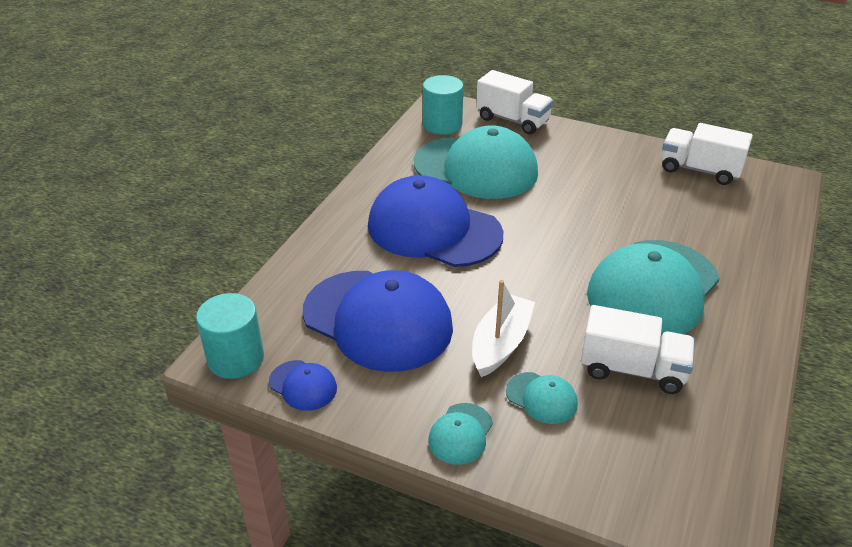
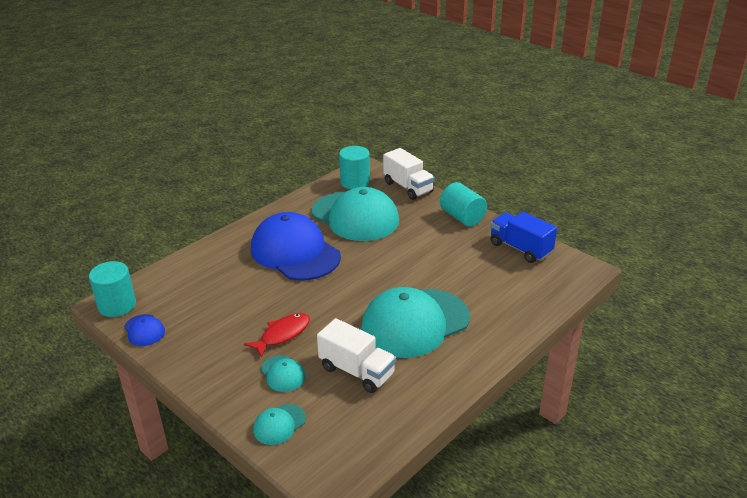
camera: 20 degrees right, 5 degrees down
blue cap [303,270,453,372] -> none
turquoise cap [428,403,493,465] -> turquoise cap moved to [253,404,306,445]
white boat [472,280,535,377] -> red fish [244,313,310,358]
white truck [661,123,753,185] -> blue truck [490,212,557,263]
none -> turquoise cylinder [440,182,487,227]

